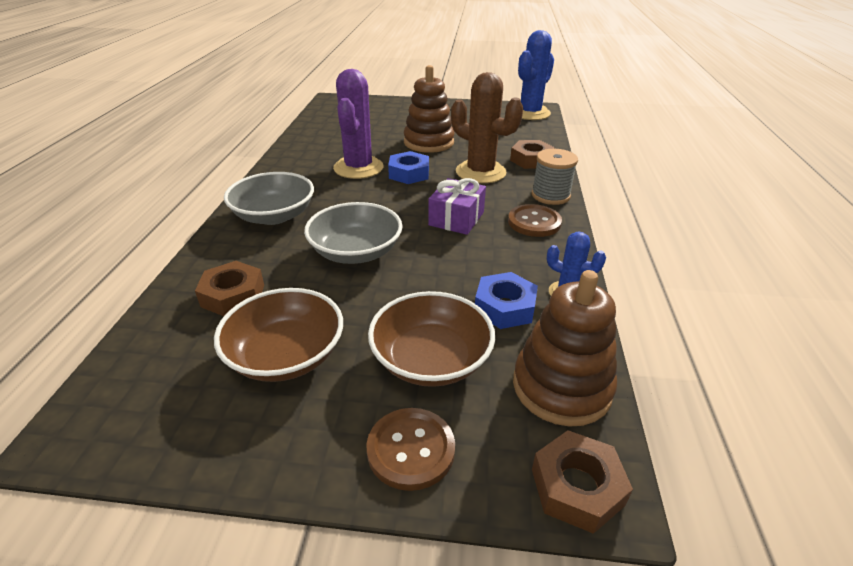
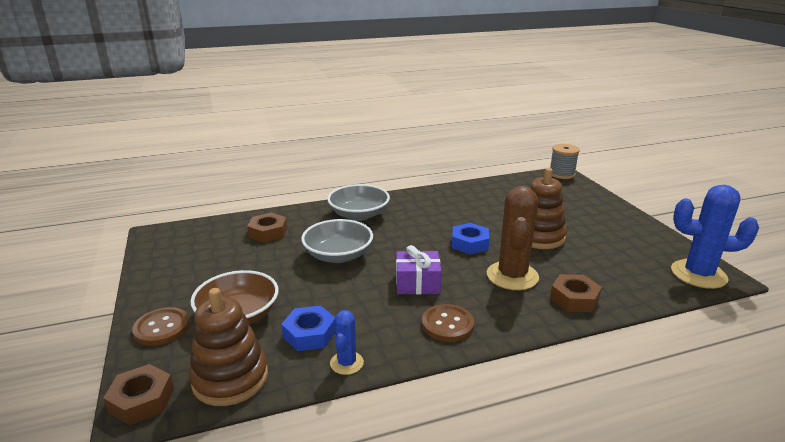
camera: 65 degrees right, 10 degrees down
brown bowl [214,288,343,382] -> none
purple cactus [333,69,384,179] -> none
grey spool [532,149,578,205] -> grey spool moved to [550,144,580,179]

